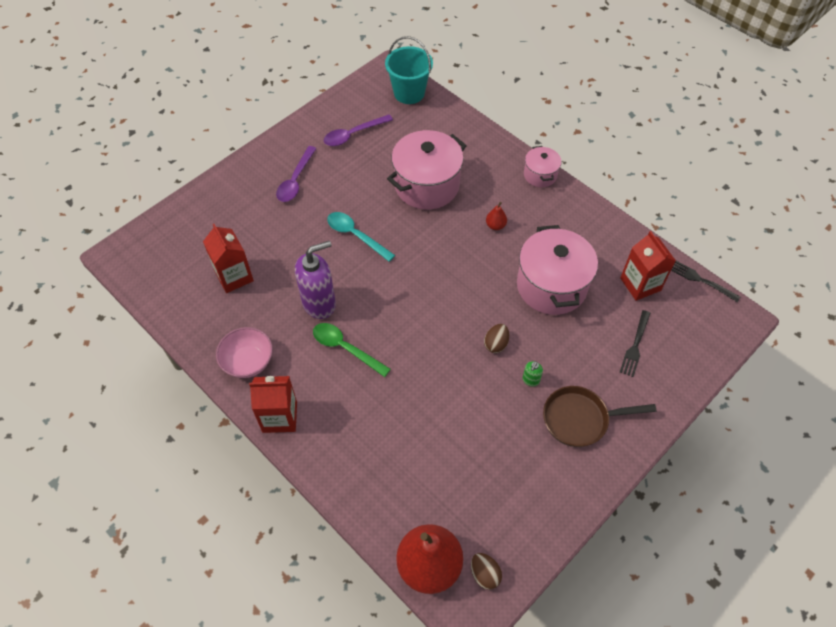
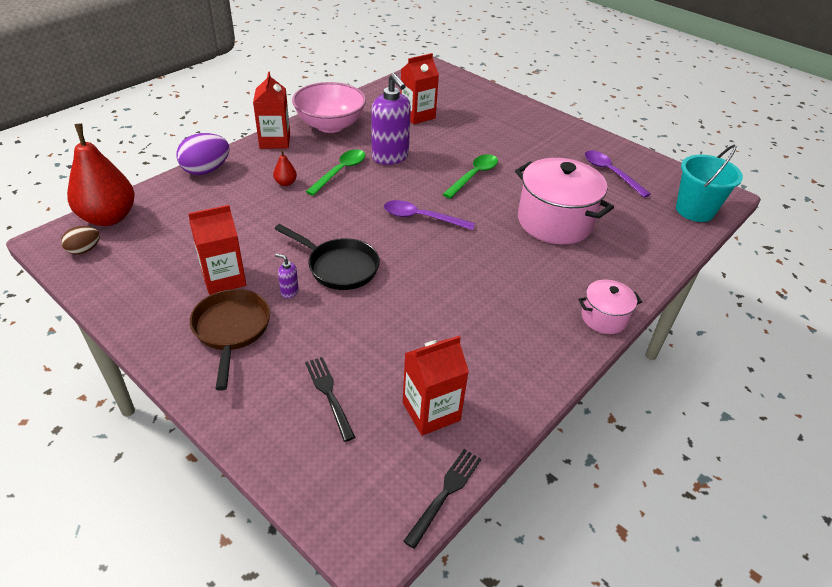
camera: 85 degrees right, 15 degrees down
pink bowl [216,327,273,378] -> pink bowl [292,82,366,133], size x1.50
purple spoon [276,146,317,202] -> purple spoon moved to [384,200,475,230]
turquoise spoon [327,212,395,262] -> green spoon [443,154,498,199]
brown egg [484,324,509,353] -> black pan [275,224,380,290]
red pear [486,202,507,230] -> red pear moved to [273,150,297,186]
pink pot [517,225,598,315] -> none
green soap dispenser [523,361,543,386] -> purple soap dispenser [275,254,299,298]
black fork [620,310,650,377] -> black fork turned 45 degrees clockwise [305,357,356,442]
none -> purple egg [176,133,230,175]
none -> red carton [188,205,246,295]

